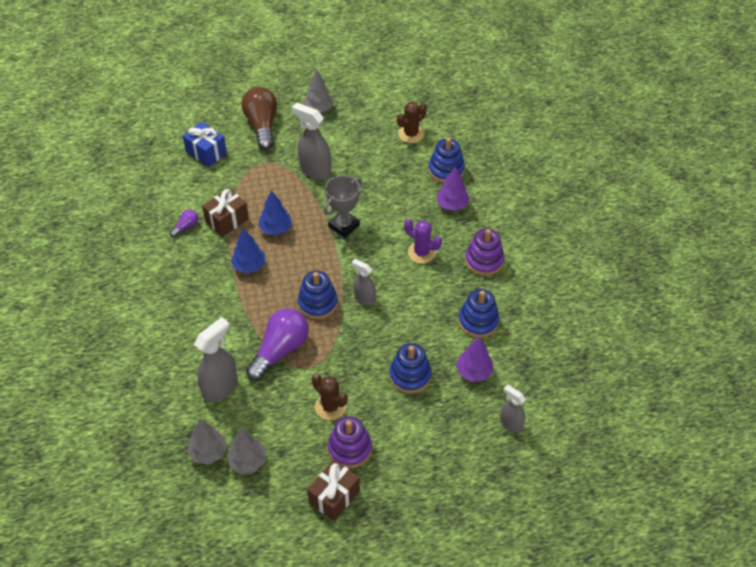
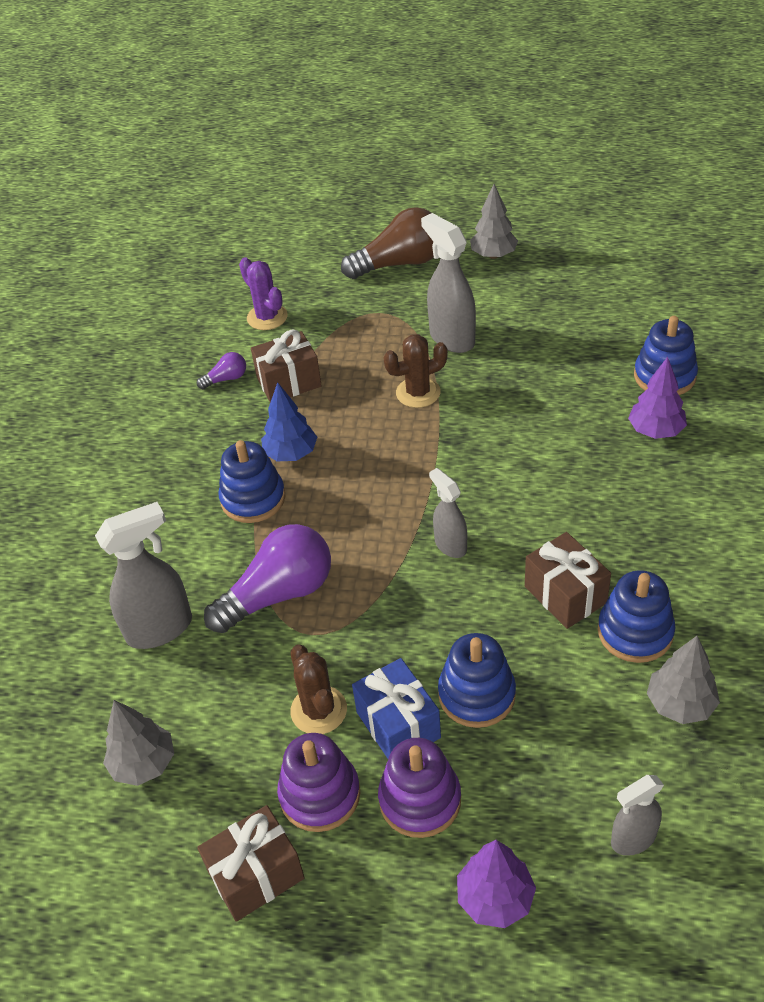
camera: 25 degrees right, 5 degrees down
blue gift [183,122,227,167] -> blue gift moved to [352,658,441,759]
grey tree [188,419,227,465] -> grey tree moved to [647,636,720,724]
brown light bulb [241,87,277,150] -> brown light bulb turned 60 degrees clockwise [341,207,434,279]
blue tree [258,191,292,235] -> none
blue stacking toy [298,271,338,319] -> blue stacking toy moved to [218,440,285,523]
grey trophy [323,175,362,238] -> none
brown cactus [397,101,427,143] -> brown cactus moved to [384,334,448,408]
purple cactus [404,219,442,264] -> purple cactus moved to [239,257,288,330]
purple tree [456,337,493,382] -> purple tree moved to [457,840,536,928]
purple stacking toy [465,228,504,276] -> purple stacking toy moved to [378,738,461,838]
grey spray bottle [500,385,526,433] -> grey spray bottle turned 90 degrees counterclockwise [611,775,664,856]
none -> brown gift [525,532,611,629]

